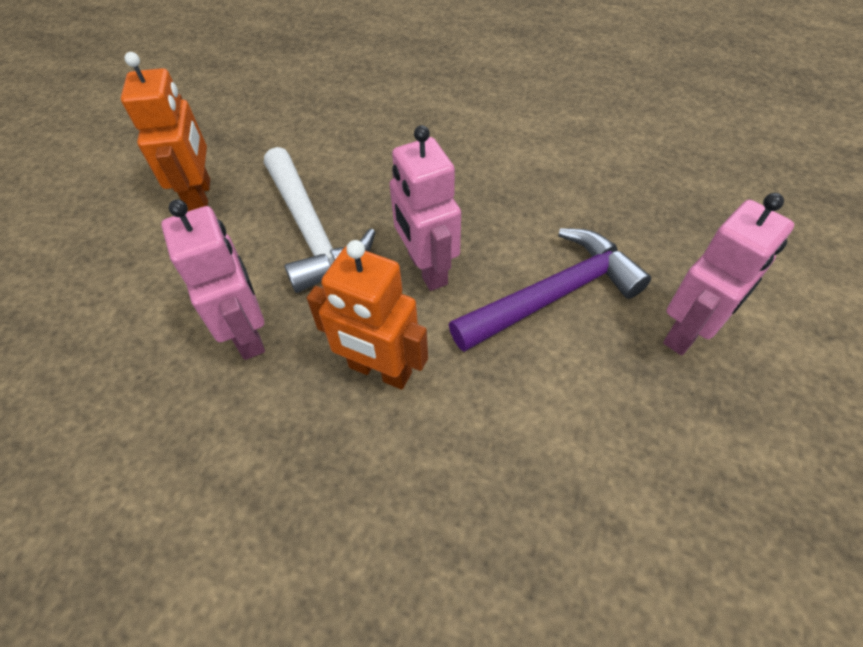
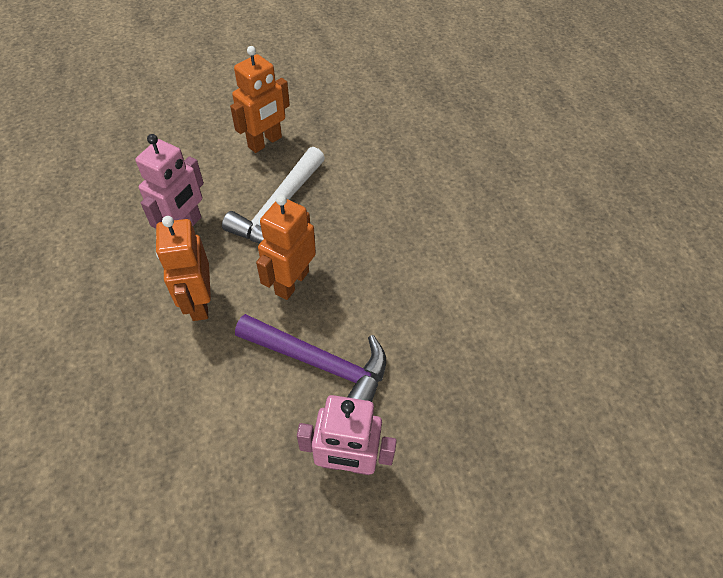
camera: 50 degrees right, 0 degrees up
pink robot [390,125,461,291] -> orange robot [256,194,316,300]

